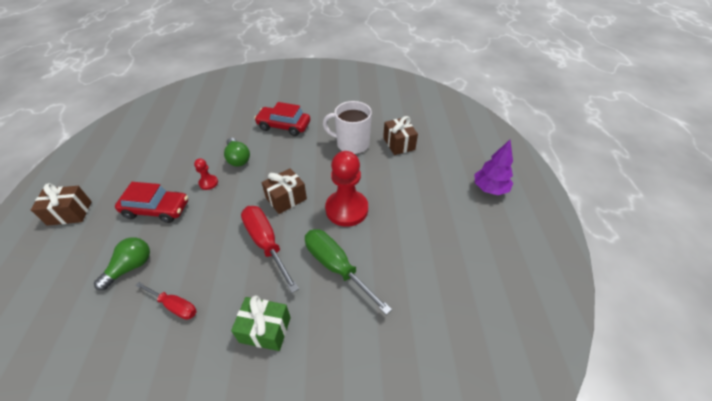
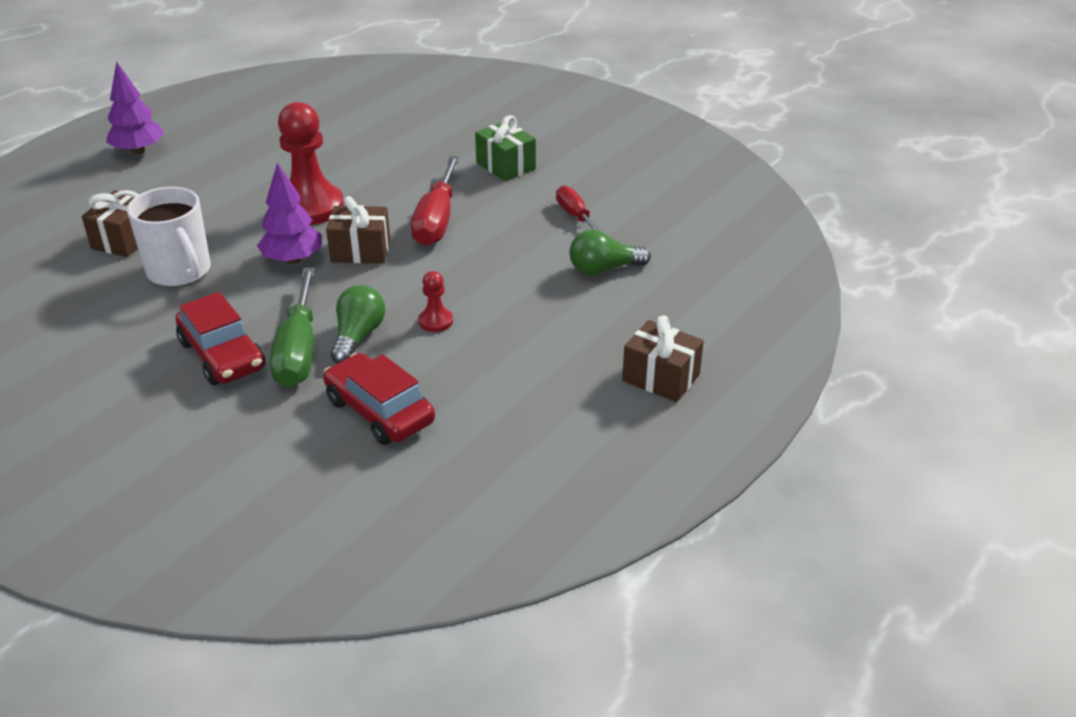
camera: 140 degrees left, 10 degrees down
red car [115,182,188,223] -> red car moved to [323,353,435,445]
green screwdriver [305,229,392,315] -> green screwdriver moved to [270,268,315,387]
none -> purple tree [257,163,322,264]

